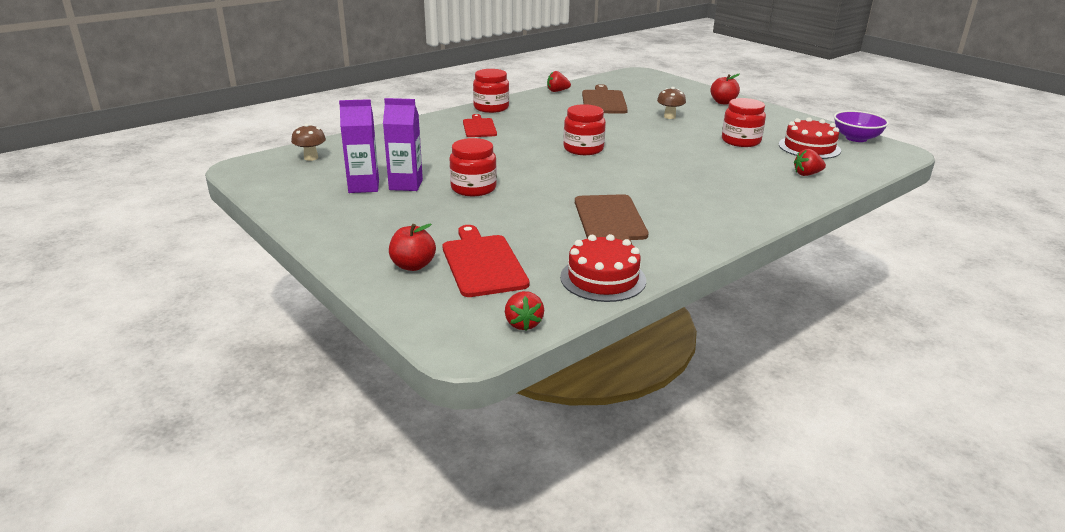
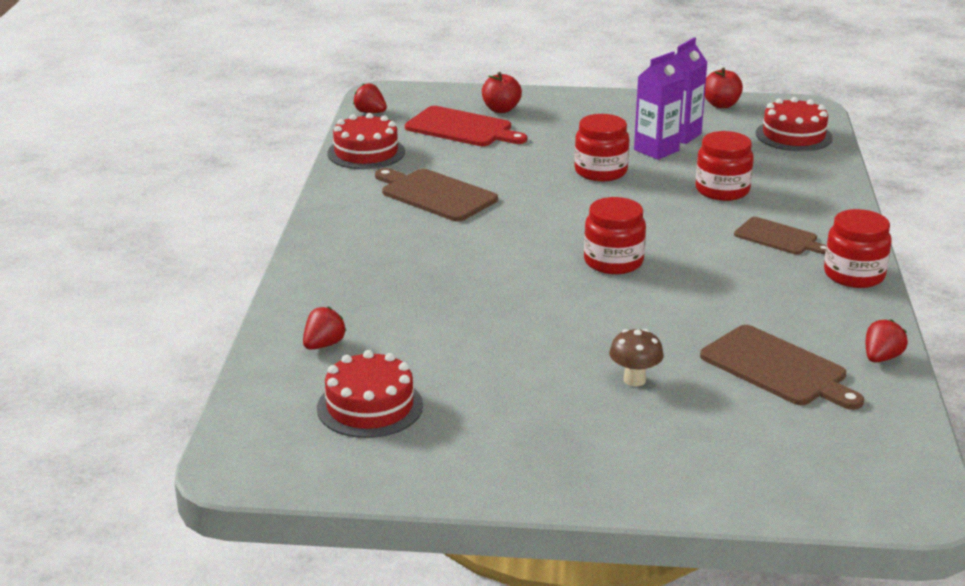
camera: 135 degrees right, 0 degrees up
brown mushroom [291,124,326,161] -> red cake [756,97,833,152]
red cutting board [463,114,497,137] -> brown cutting board [734,217,826,255]
red apple [710,74,740,104] -> red apple moved to [705,67,743,108]
red jar [722,98,766,147] -> red jar moved to [696,131,754,201]
purple bowl [834,111,889,142] -> none

